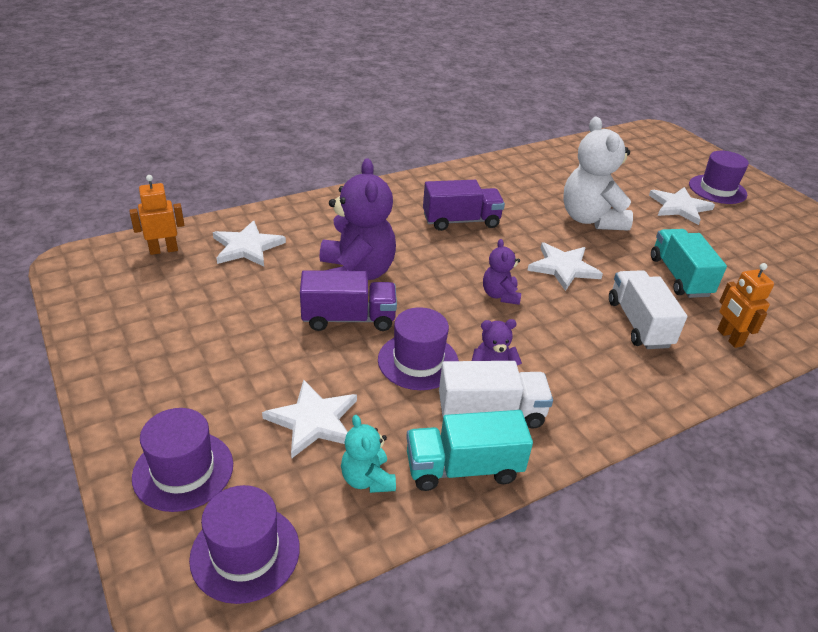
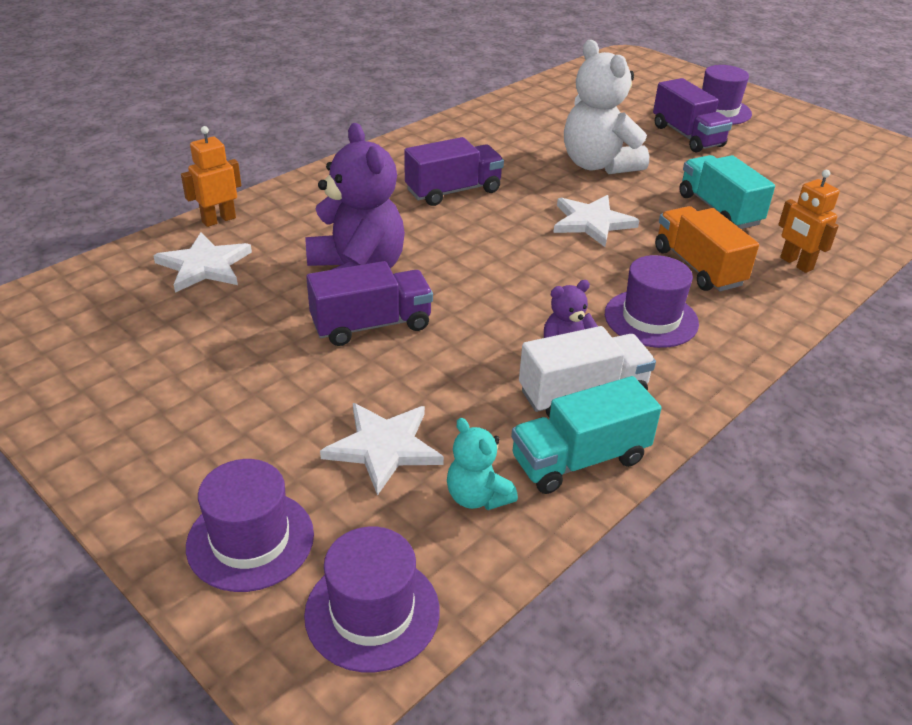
camera: 15 degrees left, 0 degrees up
orange robot [129,175,184,255] -> orange robot moved to [181,126,241,227]
purple hat [378,307,459,390] -> purple hat moved to [605,255,699,348]
purple teddy bear [483,239,521,305] -> none
white truck [609,270,687,349] -> orange truck [655,206,759,291]
white star [649,187,715,225] -> purple truck [653,78,732,153]

